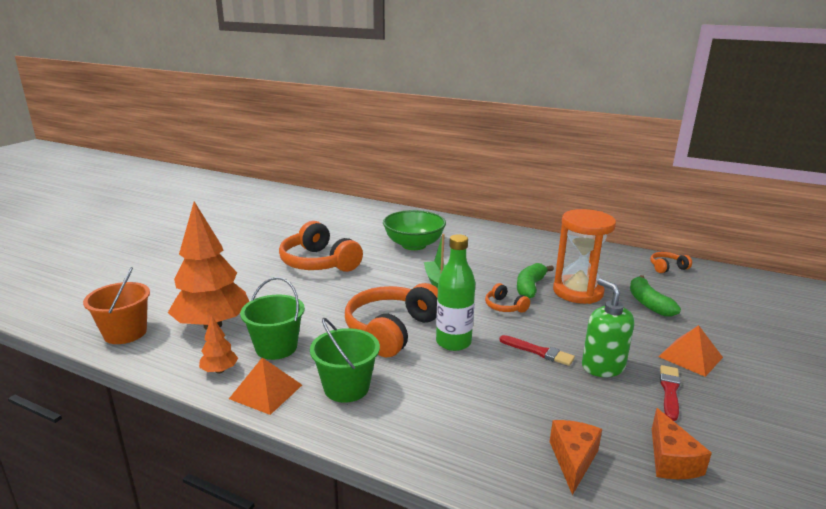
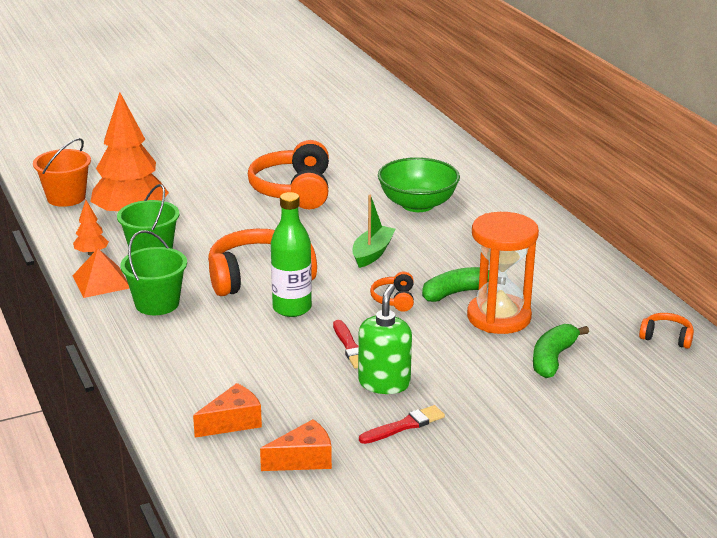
camera: 40 degrees right, 5 degrees up
orange cheese [652,408,712,479] -> orange cheese turned 150 degrees counterclockwise [260,419,332,471]
orange pyramid [658,325,723,377] -> none

